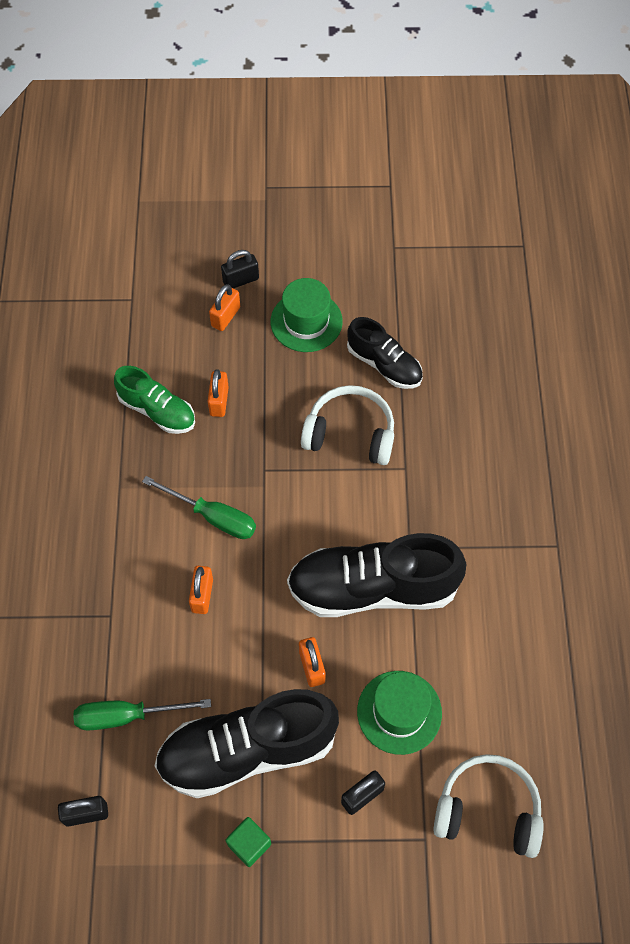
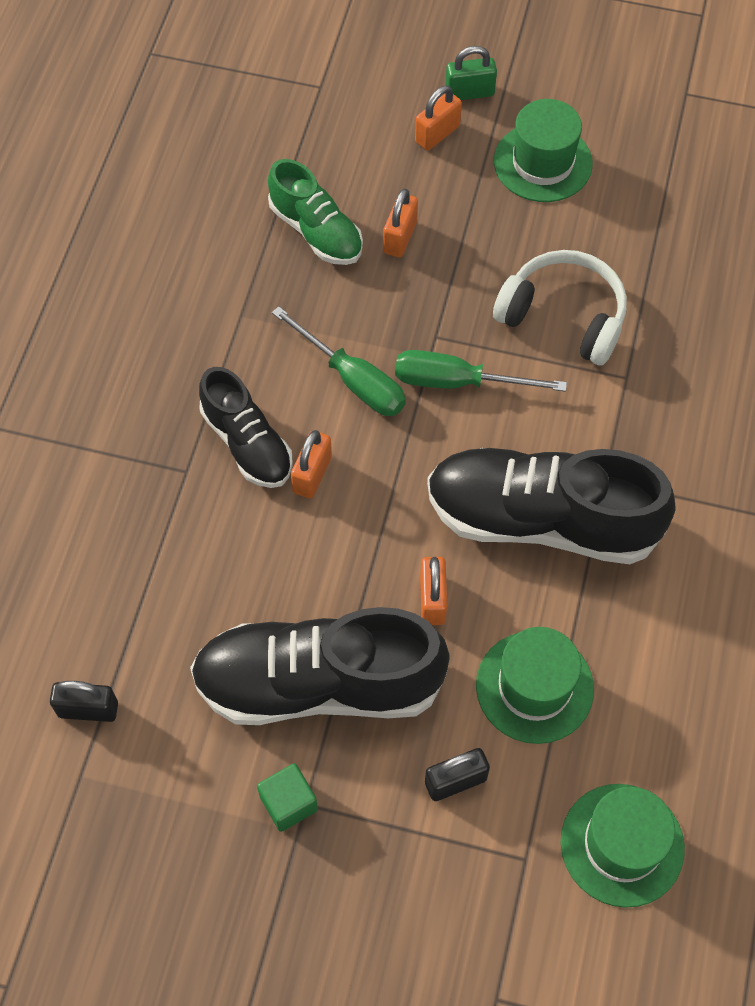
camera: 15 degrees right, 0 degrees up
green screwdriver [73,699,211,731] -> green screwdriver moved to [395,350,567,392]
black padlock [221,250,259,289] -> green padlock [445,46,497,100]
black shoe [347,317,423,389] -> black shoe moved to [199,367,293,488]
white headphones [434,754,544,858] -> green hat [561,784,685,908]

